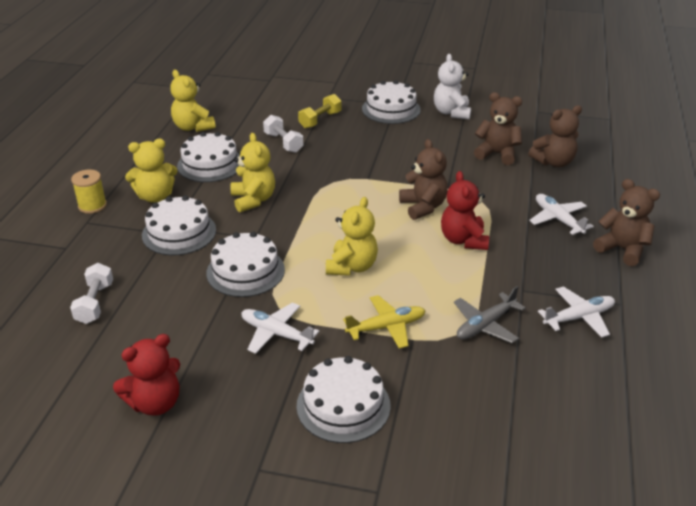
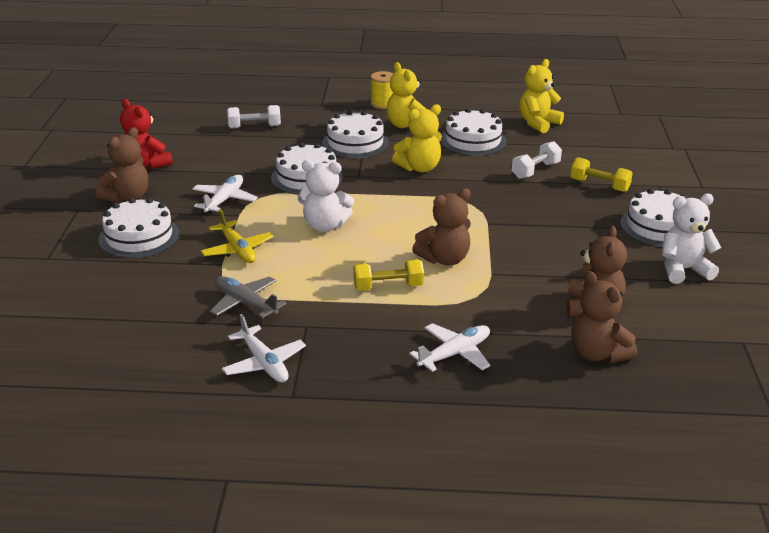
camera: 80 degrees right, 5 degrees down
yellow teddy bear [326,197,378,276] -> white teddy bear [298,160,354,232]
red teddy bear [441,171,489,250] -> yellow dumbbell [353,259,424,291]
brown teddy bear [593,179,660,266] -> brown teddy bear moved to [96,127,148,203]

